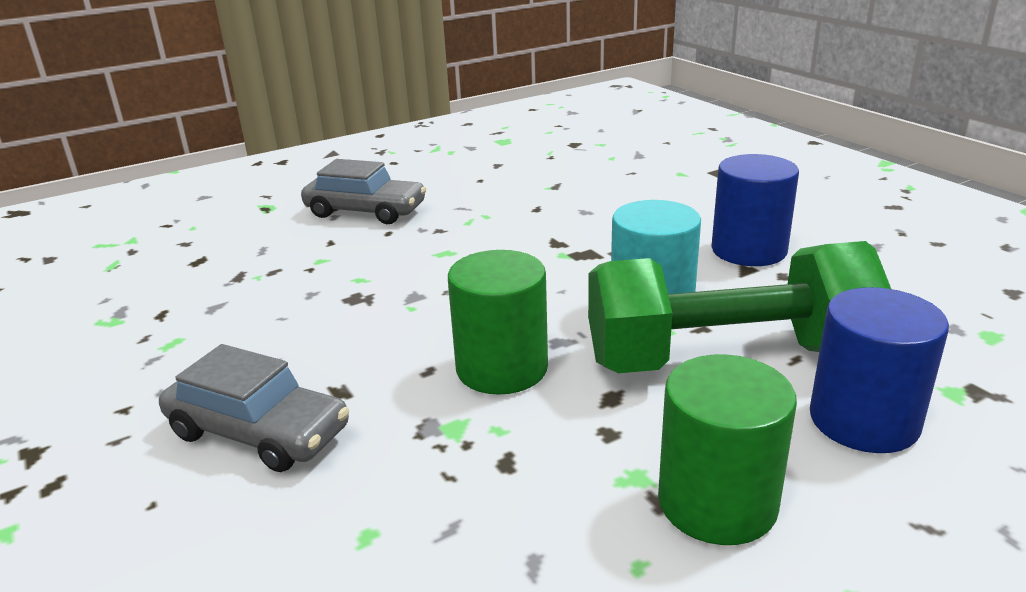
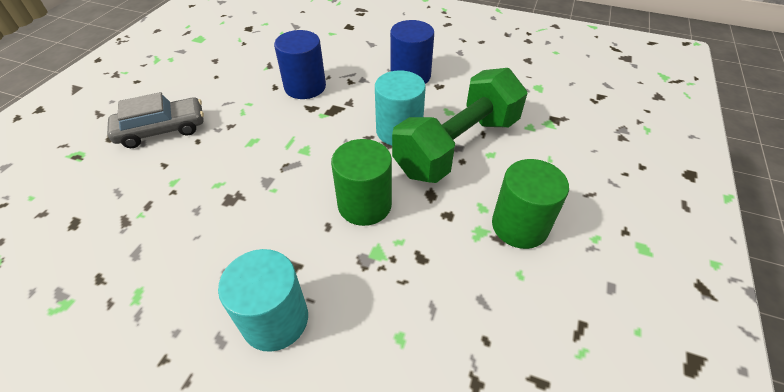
camera: 40 degrees left, 20 degrees up
grey car [159,344,349,472] -> turquoise cylinder [218,249,308,352]
blue cylinder [810,287,949,453] -> blue cylinder moved to [274,30,326,99]

